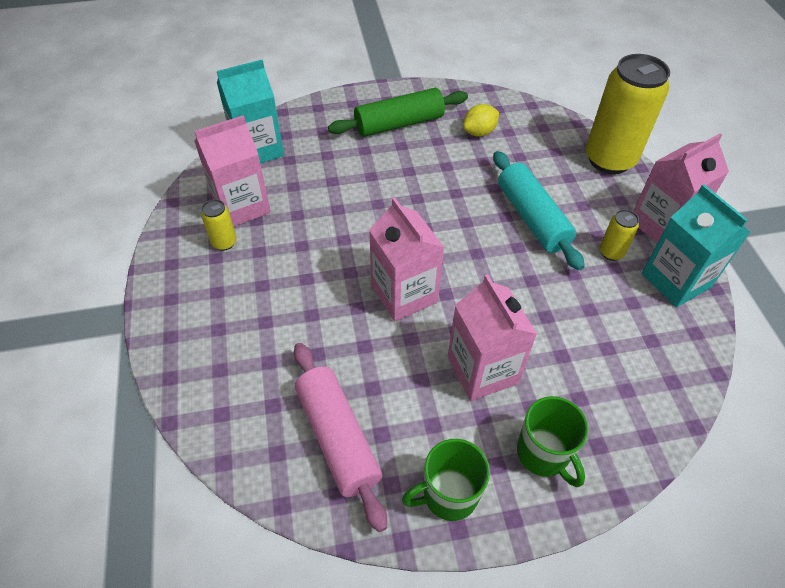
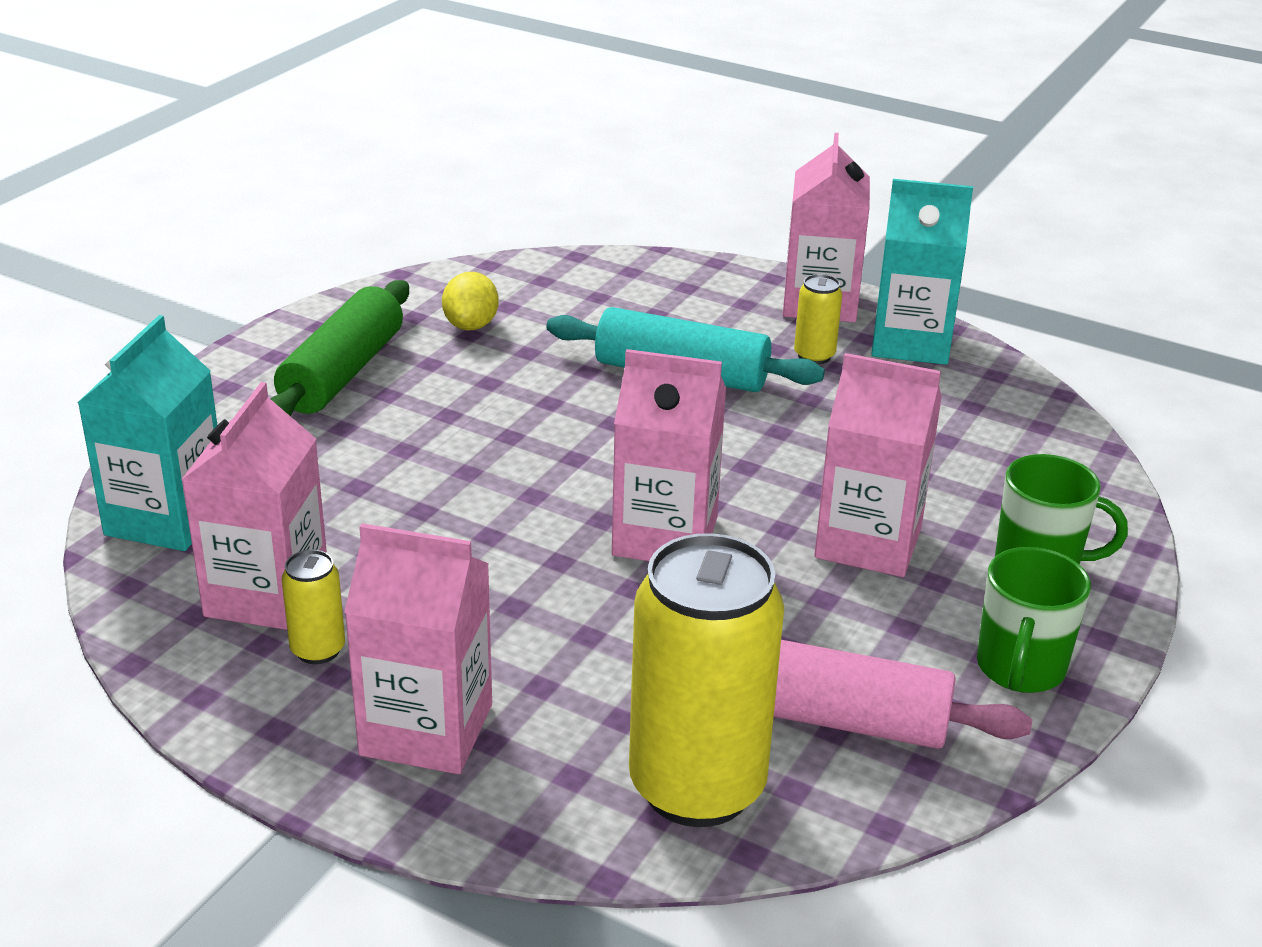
camera: 50 degrees left, 20 degrees down
yellow can [586,54,670,174] -> yellow can moved to [629,533,784,827]
none -> pink carton [344,523,492,774]

